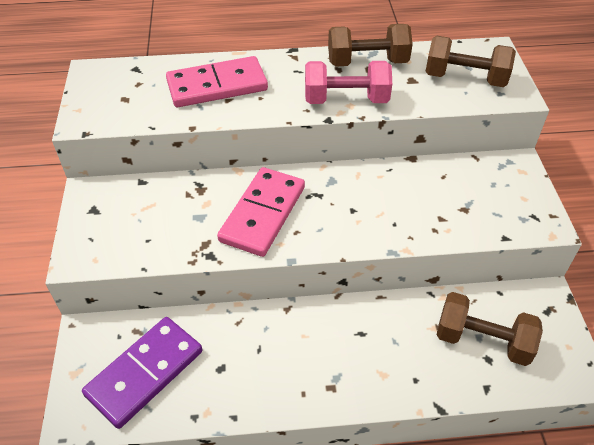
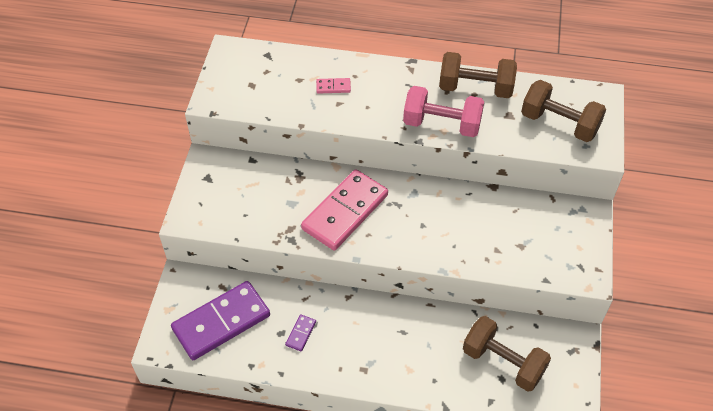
camera: 15 degrees right, 5 degrees up
pink domino [166,56,268,107] -> pink domino [316,78,351,94], size x0.40
none -> purple domino [285,314,316,351]

